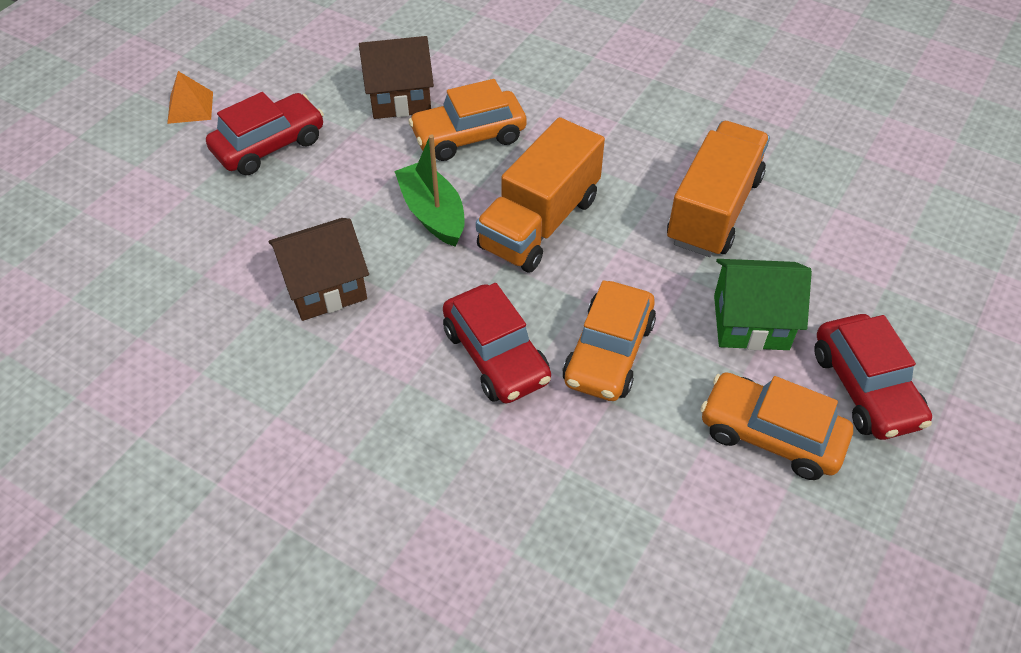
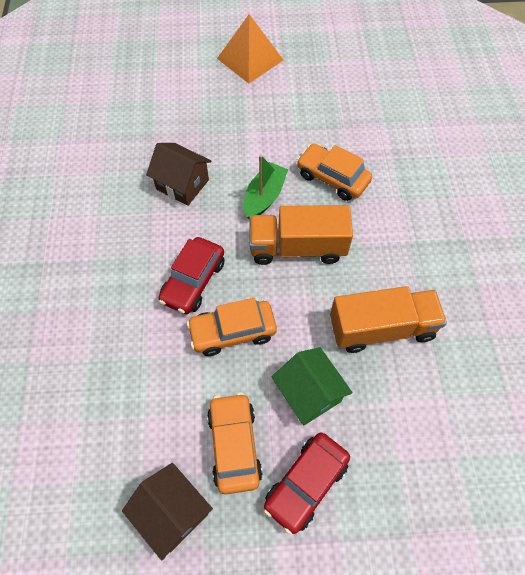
camera: 55 degrees right, 10 degrees up
orange pyramid [167,71,213,124] -> orange pyramid [217,14,284,83], size x1.90
red car [206,92,324,175] -> none
brown house [359,36,434,119] -> brown house moved to [122,463,213,561]

